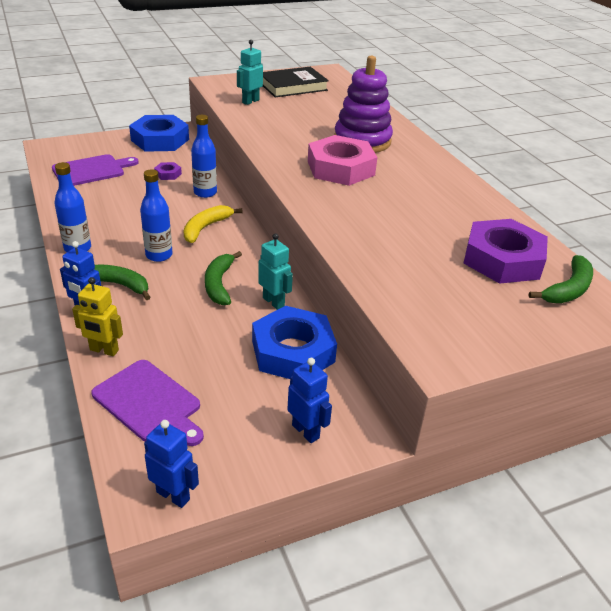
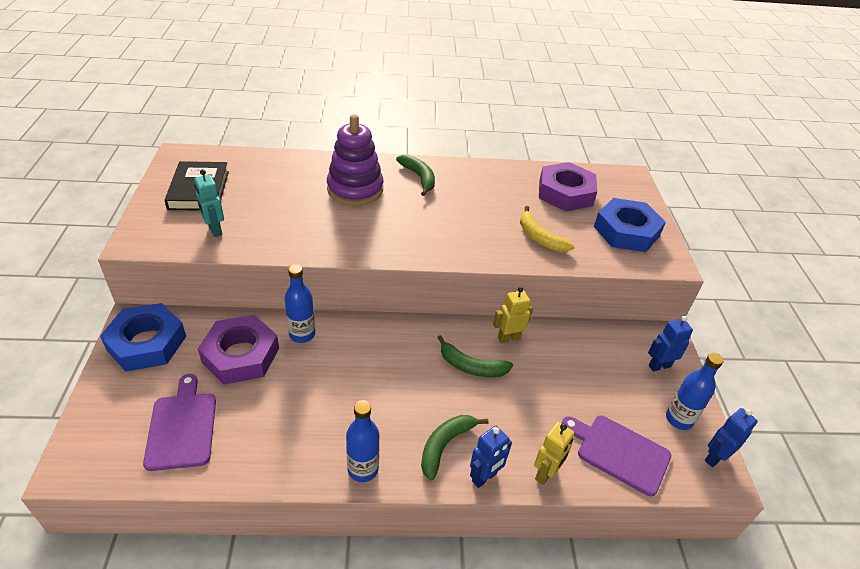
camera: 70 degrees left, 5 degrees up
purple cutting board [91,360,204,446] -> purple cutting board turned 120 degrees counterclockwise [562,415,671,496]
blue bottle [140,169,173,262] -> blue bottle moved to [666,353,724,430]
purple nut [154,162,182,180] -> purple nut [198,315,279,385], size x2.35
yellow banana [183,205,243,243] -> yellow banana moved to [520,206,575,252]
blue nut [252,306,337,379] -> blue nut moved to [594,198,666,252]
turquoise robot [258,233,293,310] -> yellow robot [493,287,533,343]
pink nut [308,135,377,186] -> none
green banana [529,255,593,303] -> green banana moved to [396,155,435,196]

